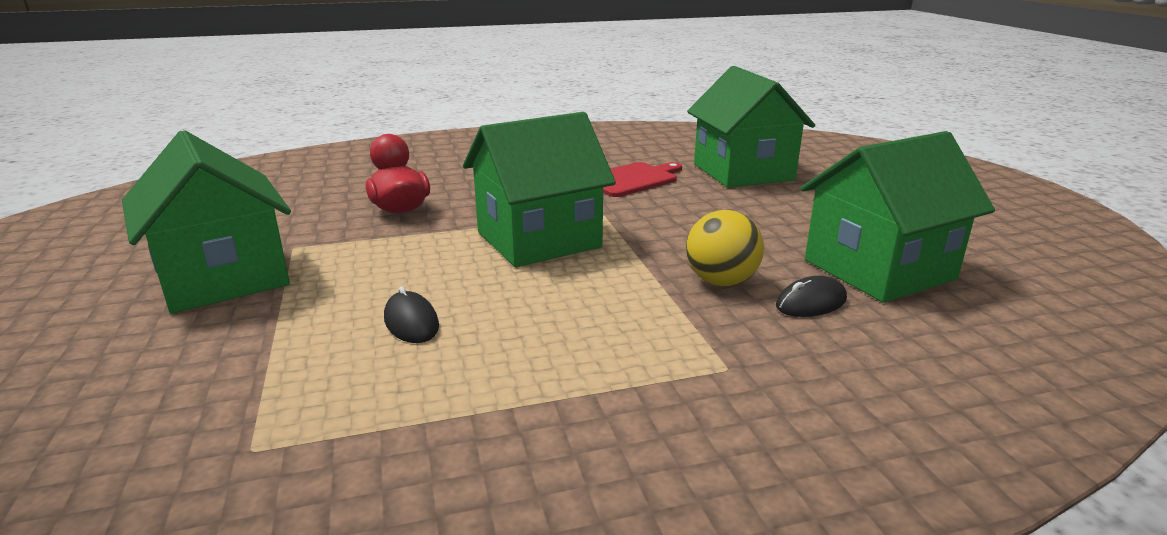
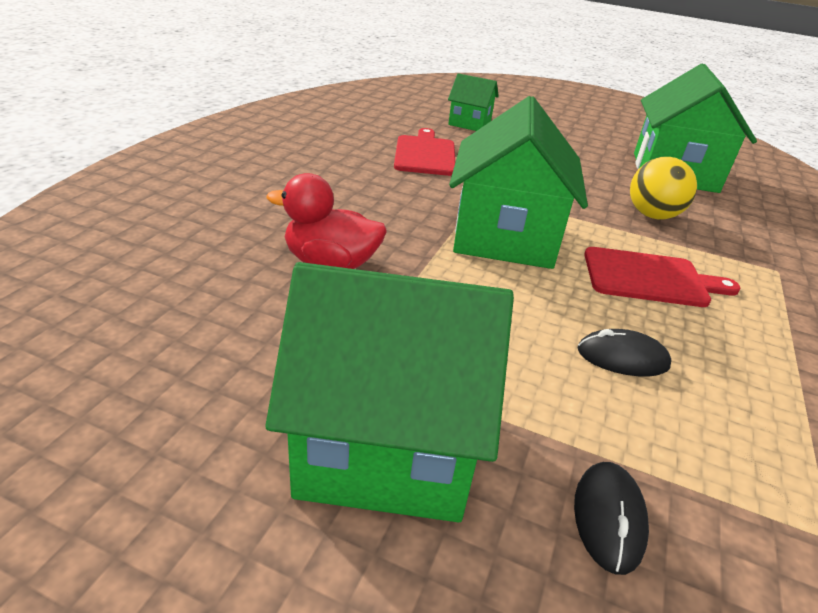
camera: 55 degrees left, 10 degrees up
green house [687,66,815,188] -> green house [448,73,499,131], size x0.53
black mouse [776,276,847,317] -> black mouse moved to [574,462,649,575]
none -> red cutting board [584,247,741,307]

